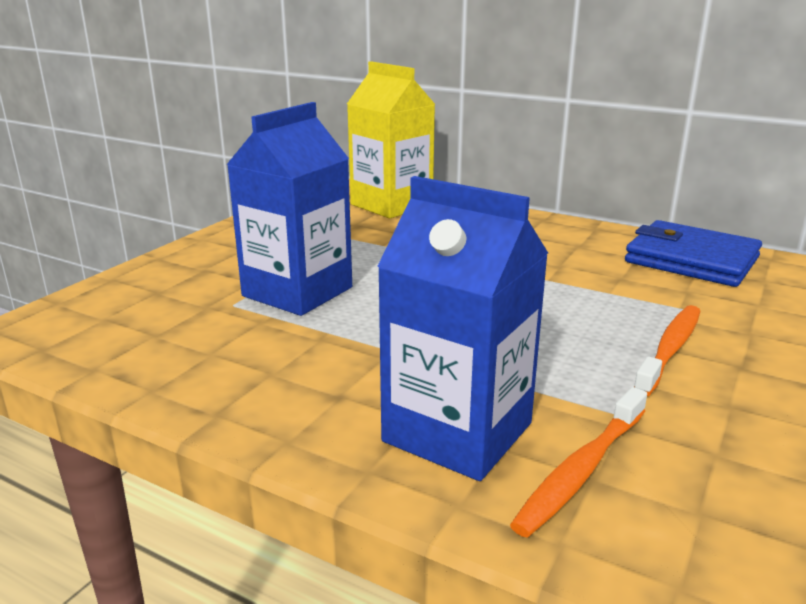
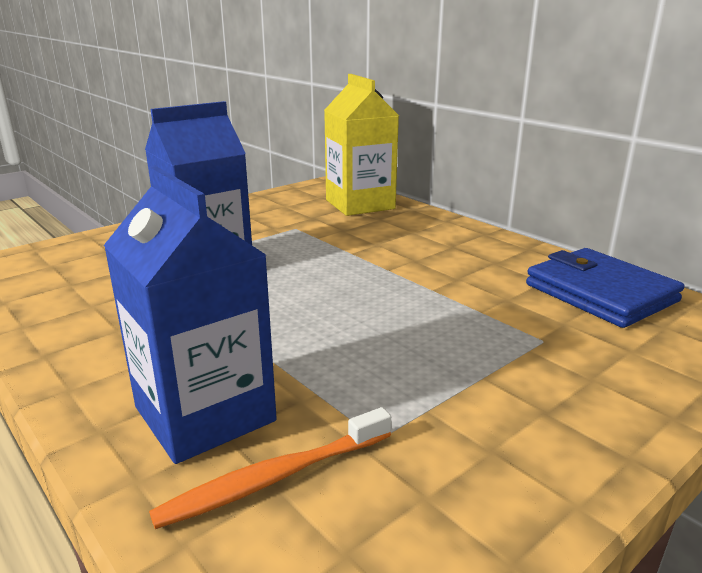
camera: 20 degrees right, 0 degrees up
orange toothbrush [634,305,701,396] -> none

